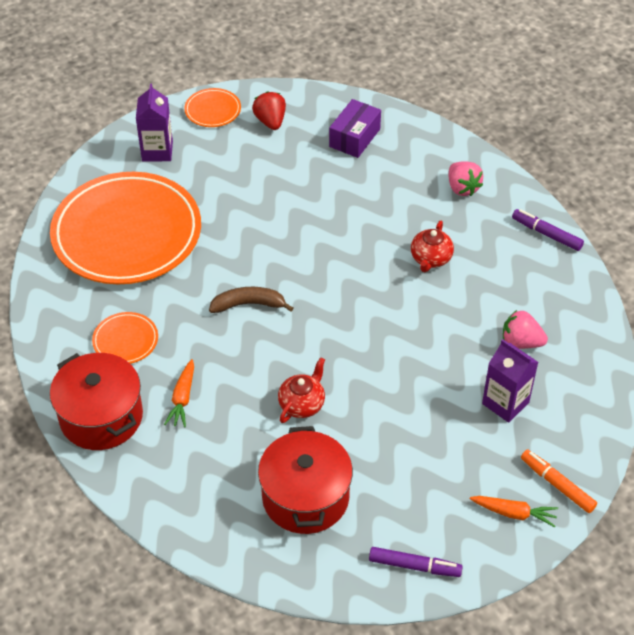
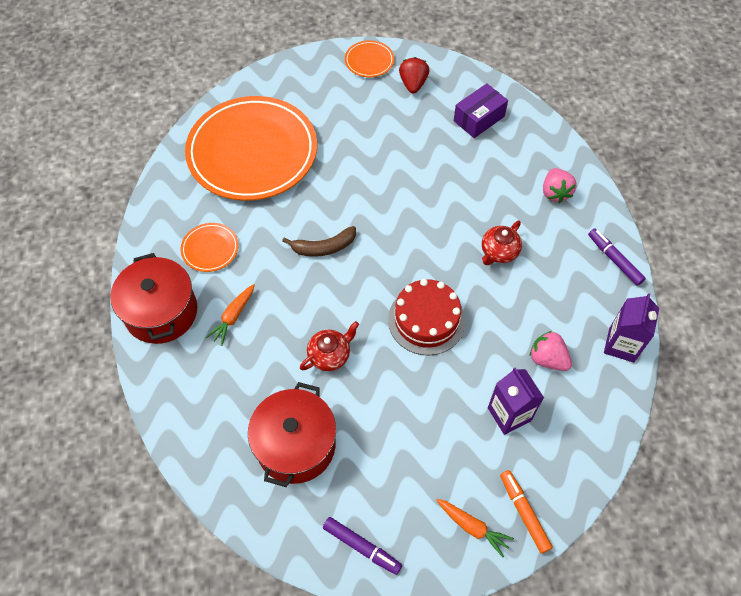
camera: 20 degrees right, 10 degrees up
purple carton [136,84,173,162] -> purple carton moved to [604,293,659,363]
brown banana [209,287,293,313] -> brown banana turned 150 degrees clockwise [282,226,356,257]
none -> red cake [388,279,465,355]

